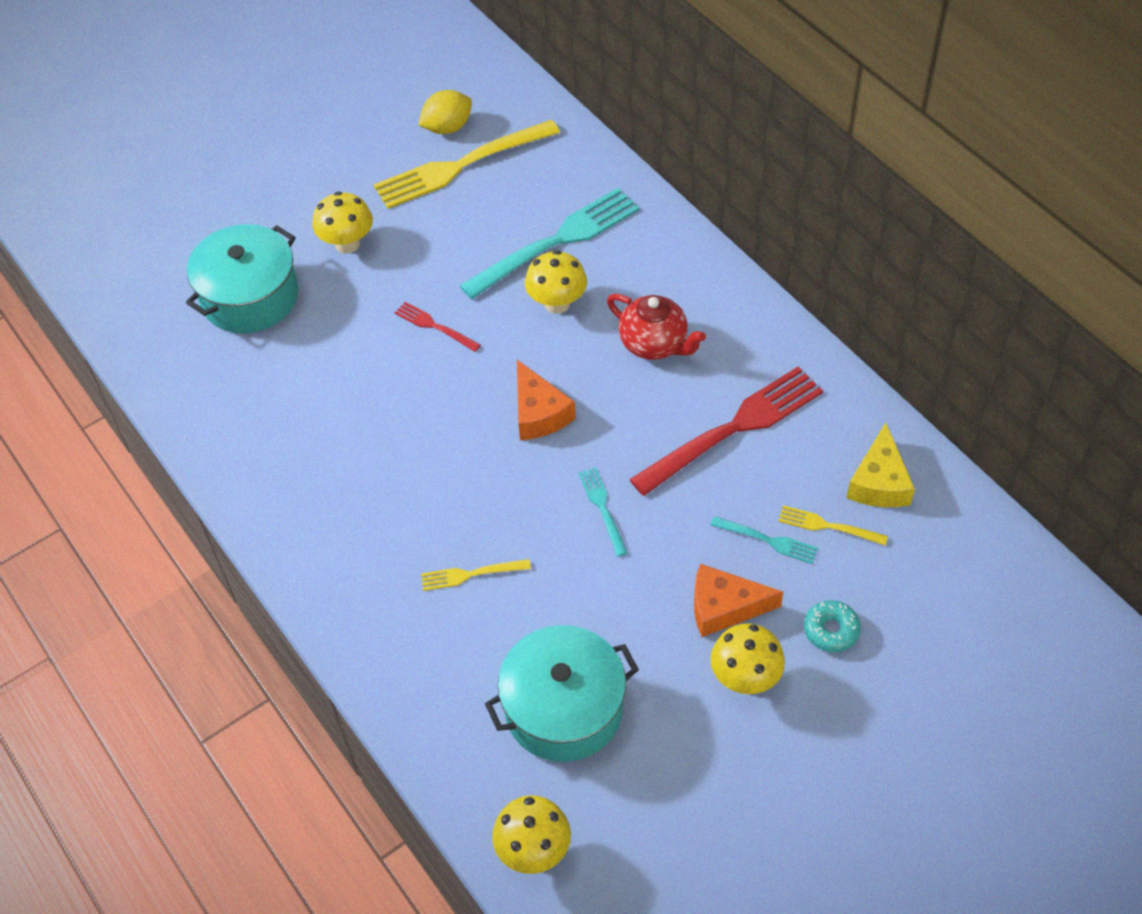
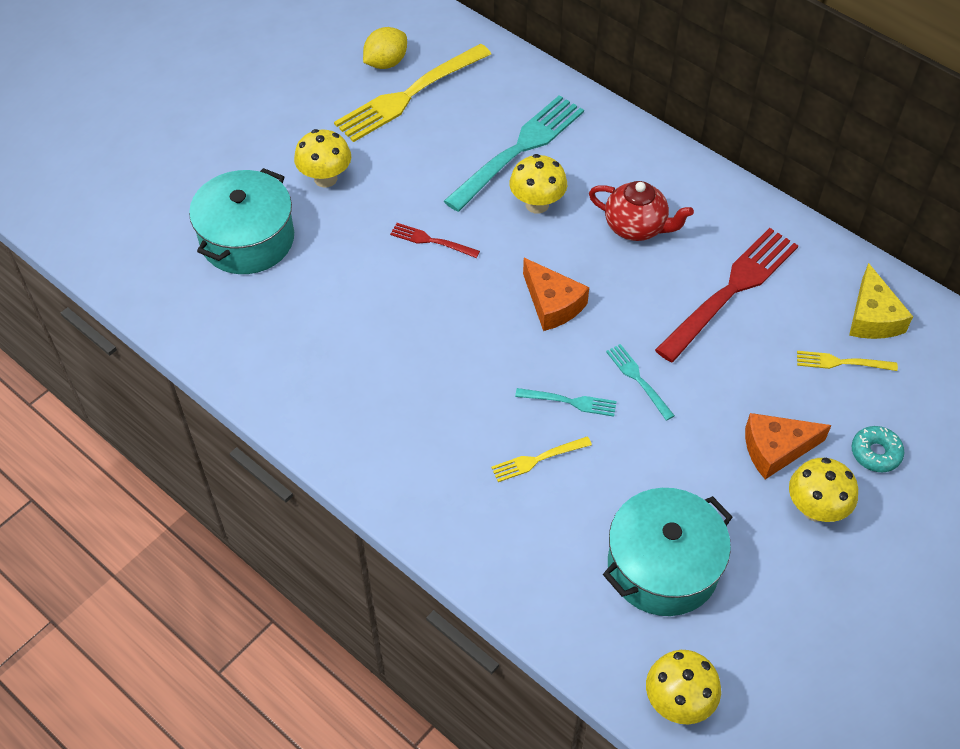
camera: 15 degrees left, 0 degrees up
turquoise fork [711,516,818,564] -> turquoise fork moved to [515,388,617,417]

